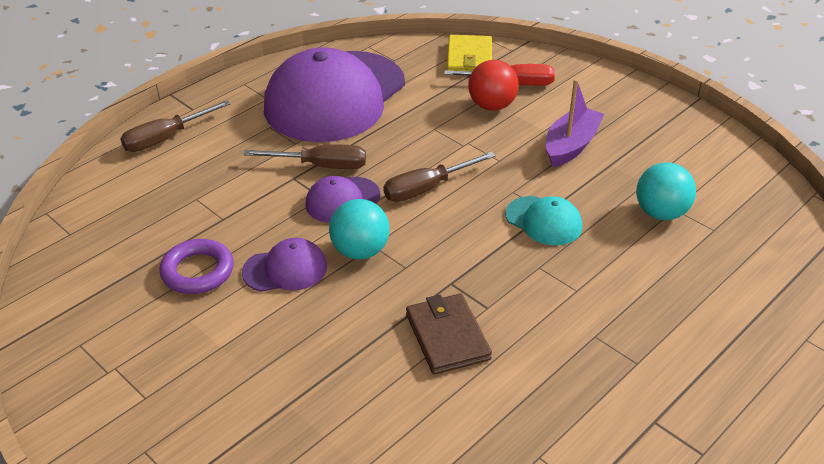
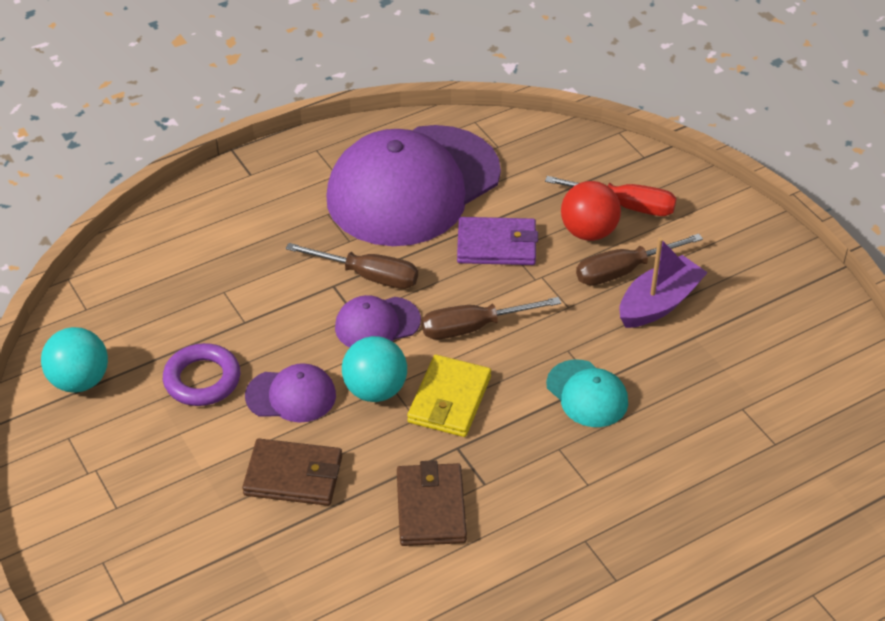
camera: 15 degrees right, 5 degrees up
brown screwdriver [120,100,231,152] -> brown screwdriver moved to [576,234,703,286]
yellow wallet [447,35,492,71] -> yellow wallet moved to [407,355,491,437]
turquoise ball [636,162,696,220] -> turquoise ball moved to [41,327,108,393]
none -> brown wallet [242,439,342,506]
none -> purple wallet [457,217,538,265]

